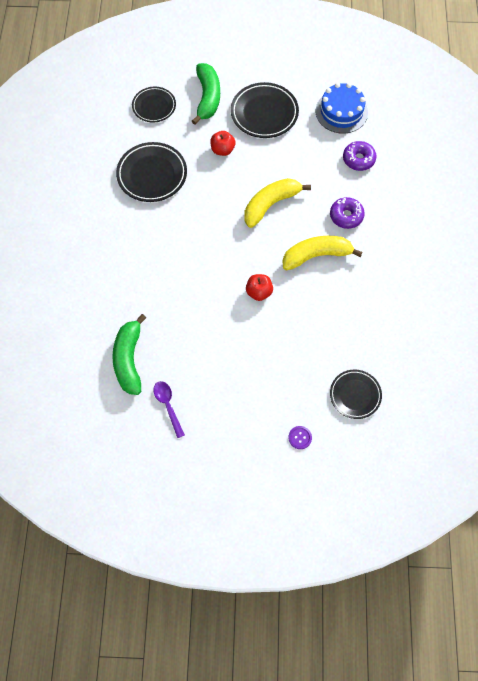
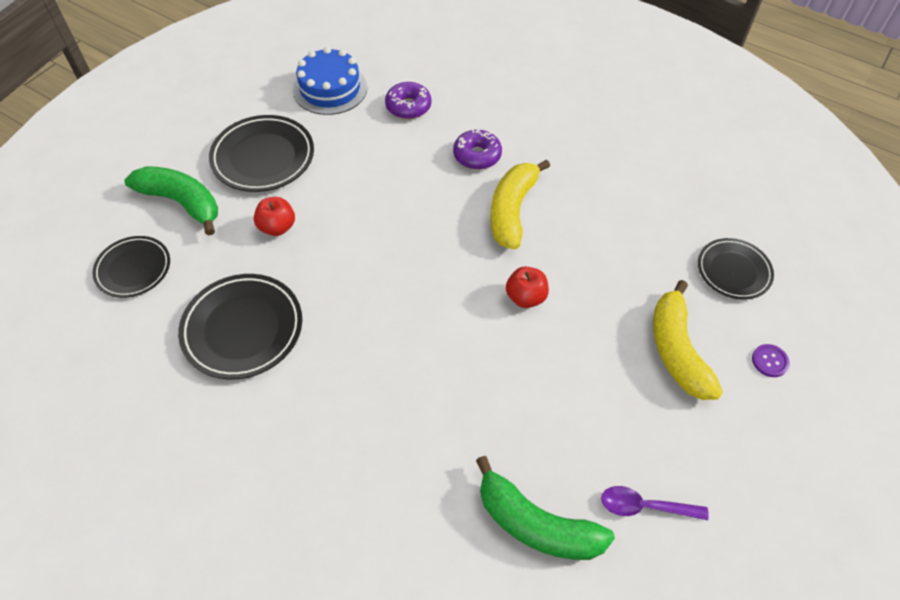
camera: 60 degrees left, 10 degrees down
yellow banana [245,178,311,228] -> yellow banana moved to [653,280,723,400]

